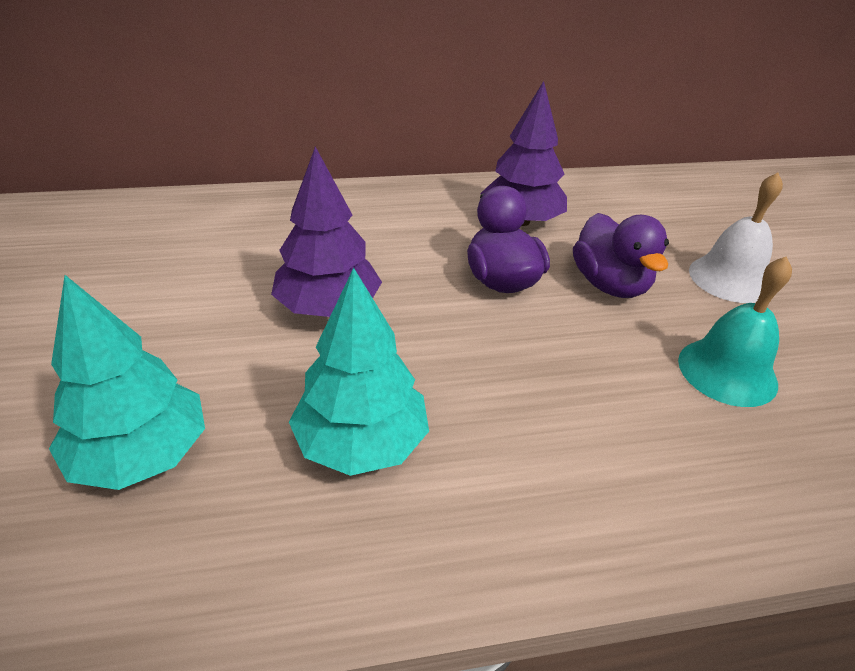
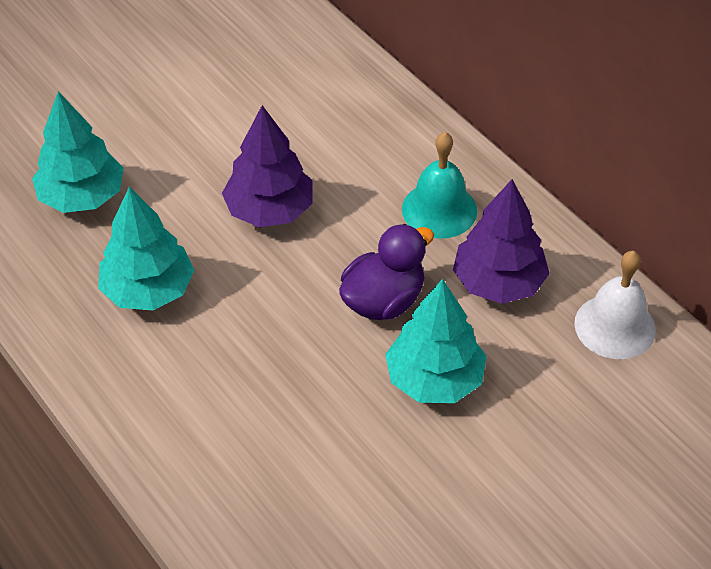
camera: 65 degrees right, 10 degrees up
purple duck [573,213,669,298] -> turquoise tree [385,279,487,403]
turquoise bell [678,256,792,407] -> turquoise bell moved to [402,132,477,239]
white bell [689,173,783,303] -> white bell moved to [574,251,656,359]

